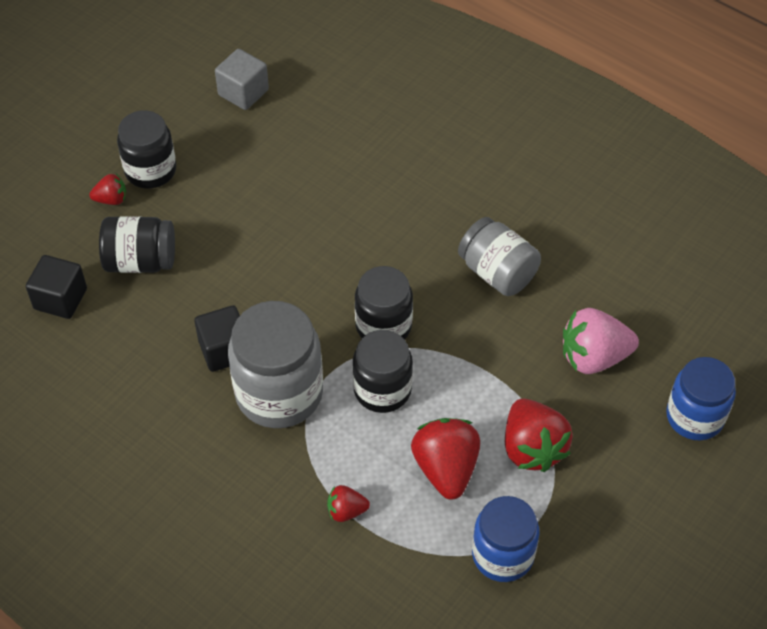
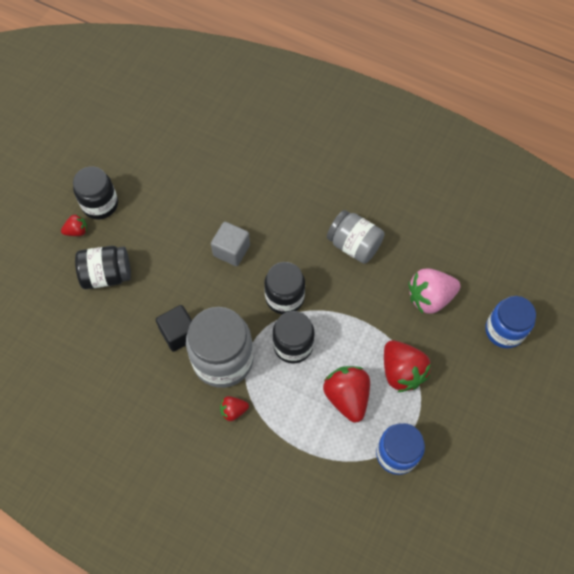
camera: 10 degrees left, 10 degrees up
black cube [26,255,87,319] -> none
grey cube [215,49,269,110] -> grey cube moved to [211,222,250,266]
red strawberry [327,485,370,522] -> red strawberry moved to [220,396,249,421]

